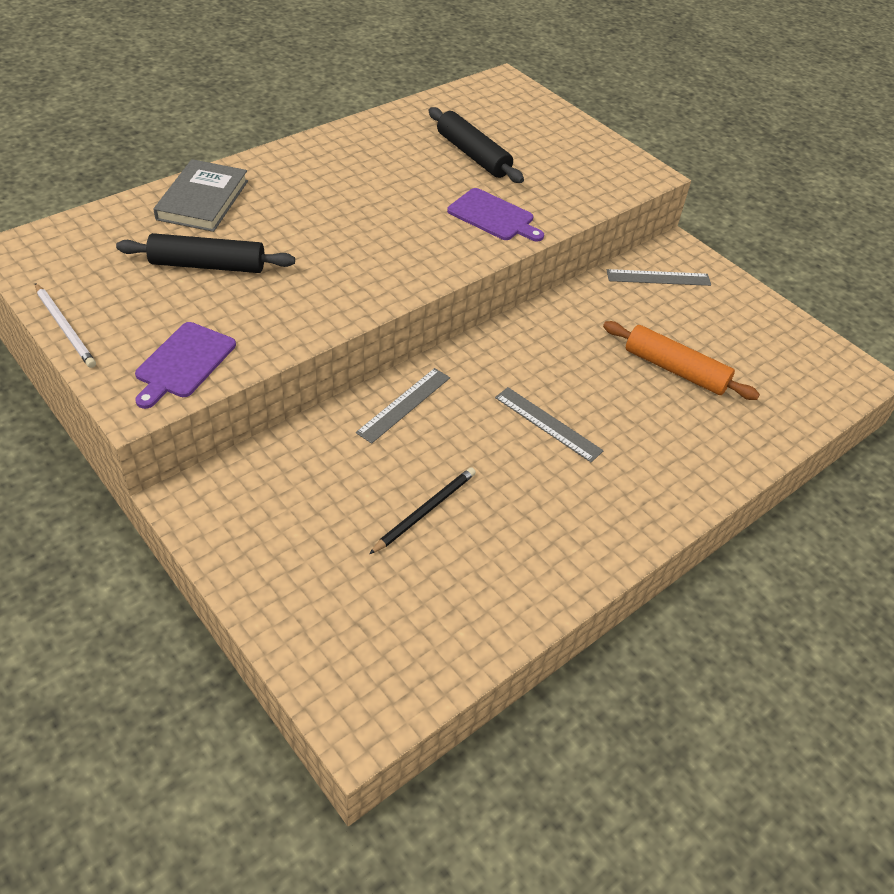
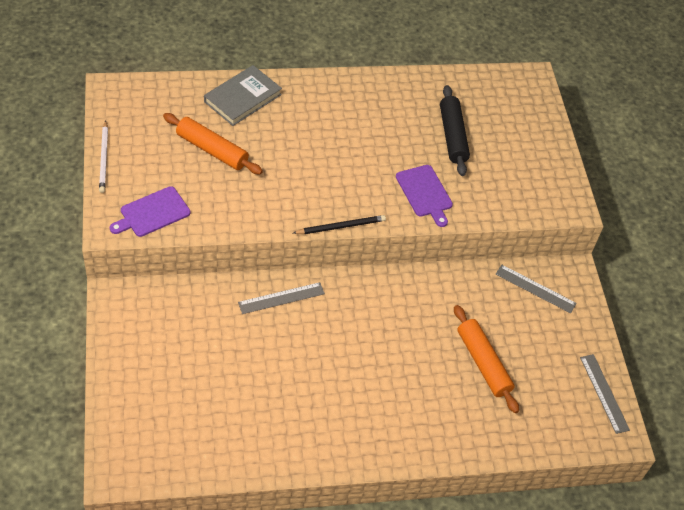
camera: 30 degrees right, 5 degrees up
black rolling pin [116,233,295,273] -> orange rolling pin [163,113,263,174]
black pencil [369,467,476,554] -> black pencil moved to [293,215,386,234]
grey ruler [495,387,604,462] -> grey ruler moved to [580,354,630,434]

